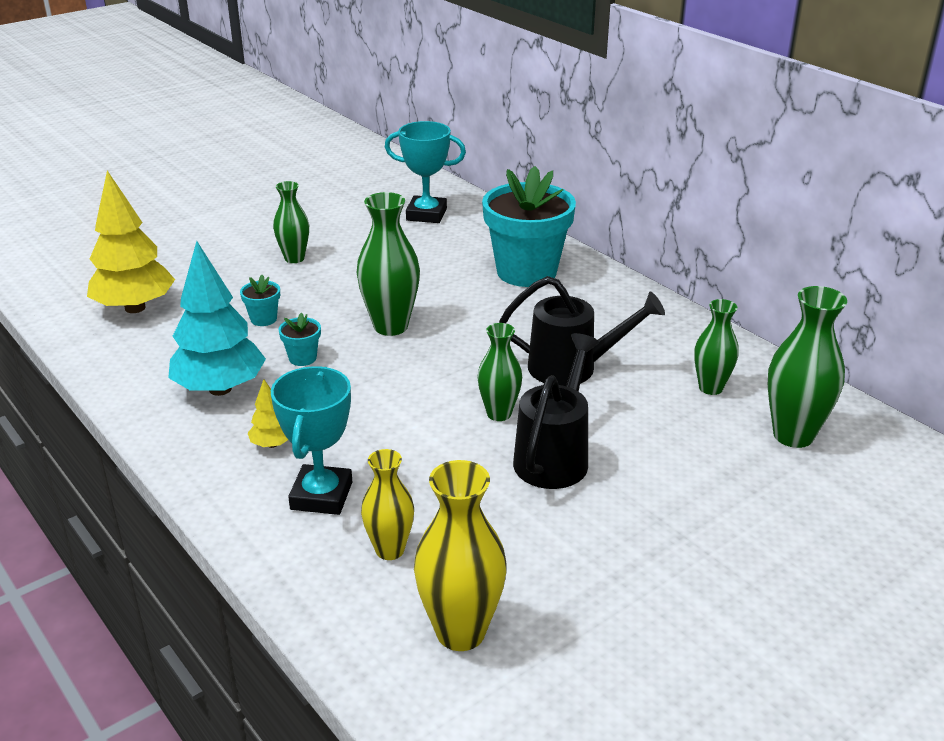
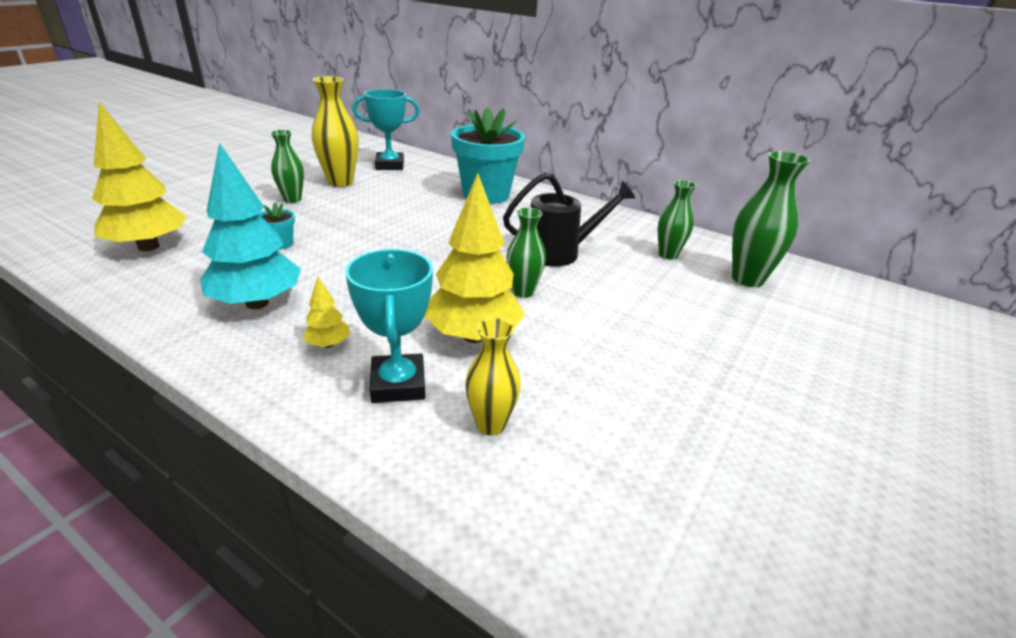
camera: 20 degrees left, 0 degrees up
turquoise flower pot [278,313,321,366] -> none
green vase [356,192,420,336] -> none
yellow vase [414,460,507,651] -> yellow vase moved to [312,76,359,187]
black watering can [513,333,599,489] -> none
none -> yellow tree [425,173,525,343]

